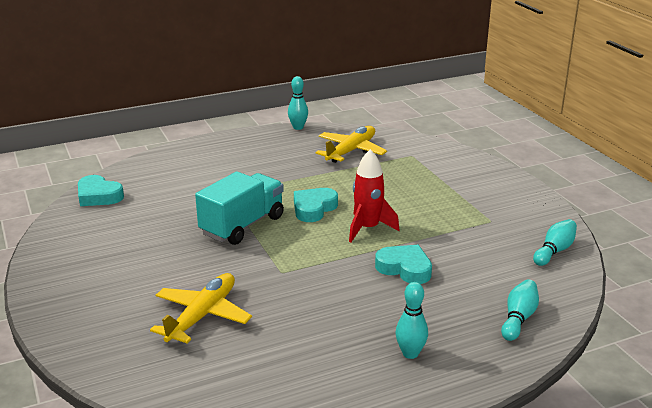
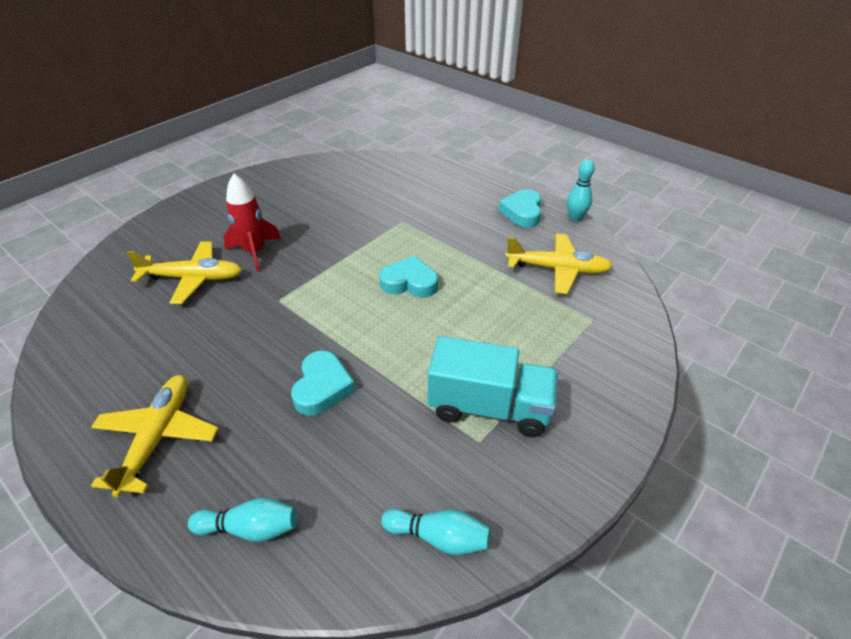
camera: 65 degrees right, 15 degrees up
turquoise heart [78,175,124,206] -> turquoise heart moved to [498,189,541,227]
turquoise truck [195,172,284,245] -> turquoise truck moved to [428,336,558,437]
red rocket [349,149,399,242] -> red rocket moved to [223,174,281,272]
turquoise bowling pin [396,282,428,359] -> yellow plane [91,375,219,497]

